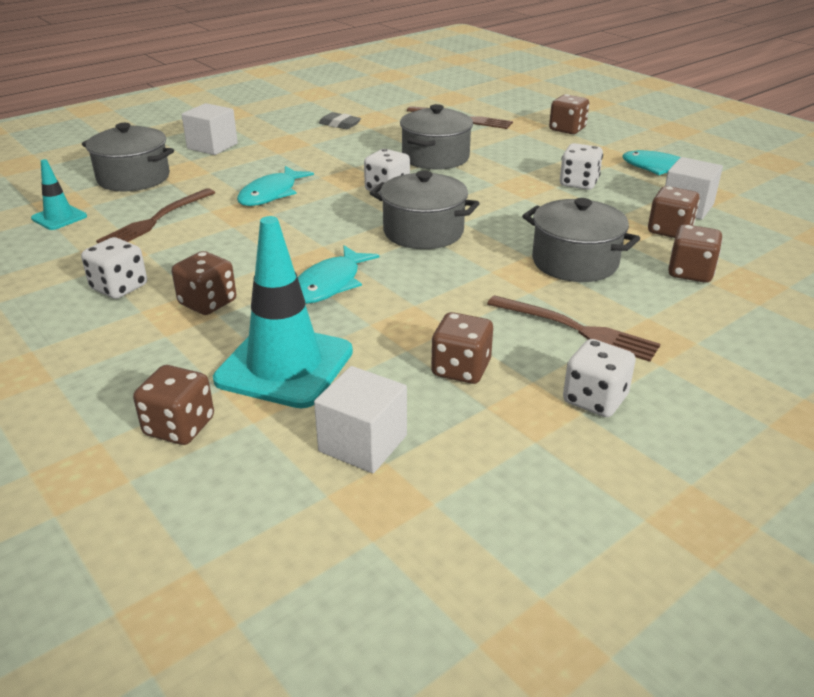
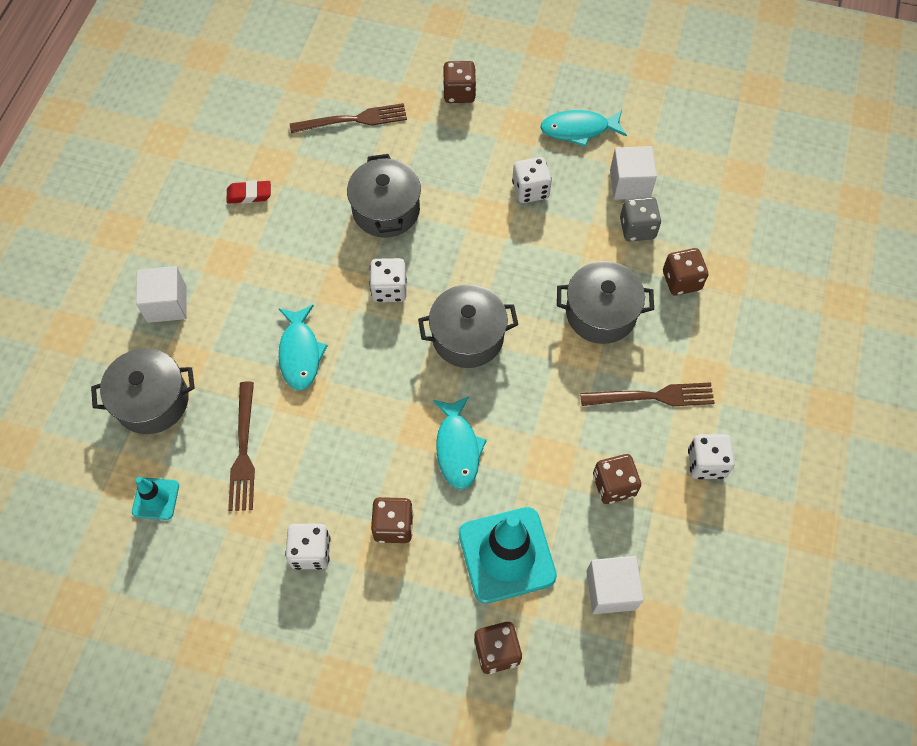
camera: 35 degrees left, 30 degrees up
grey eraser [319,112,361,129] -> red eraser [227,180,271,204]
brown dice [648,186,700,238] -> grey dice [620,197,661,242]

